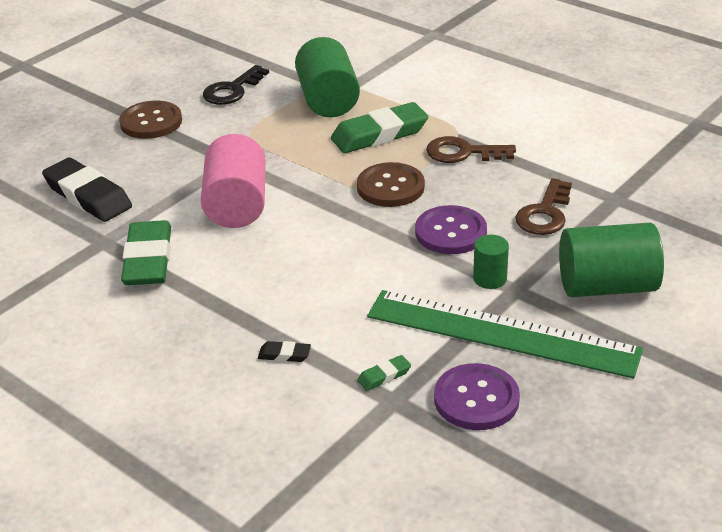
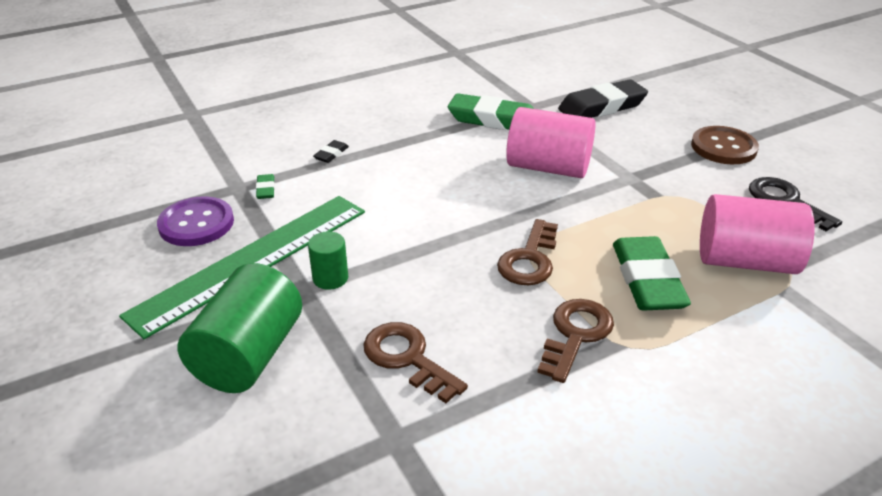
camera: 110 degrees right, 0 degrees up
green cylinder [295,37,360,117] -> pink cylinder [700,194,815,274]
brown button [357,162,425,207] -> brown key [497,219,558,285]
purple button [415,205,487,254] -> none

